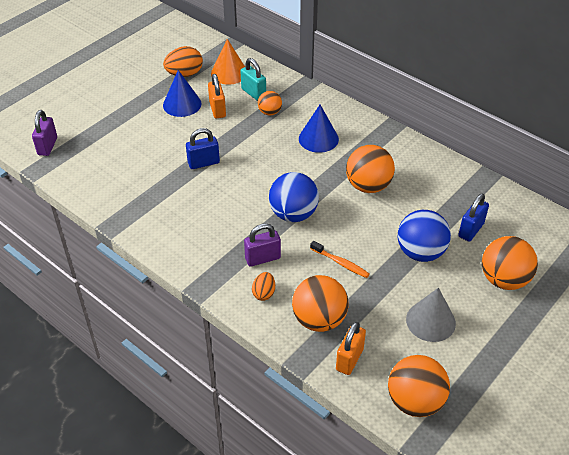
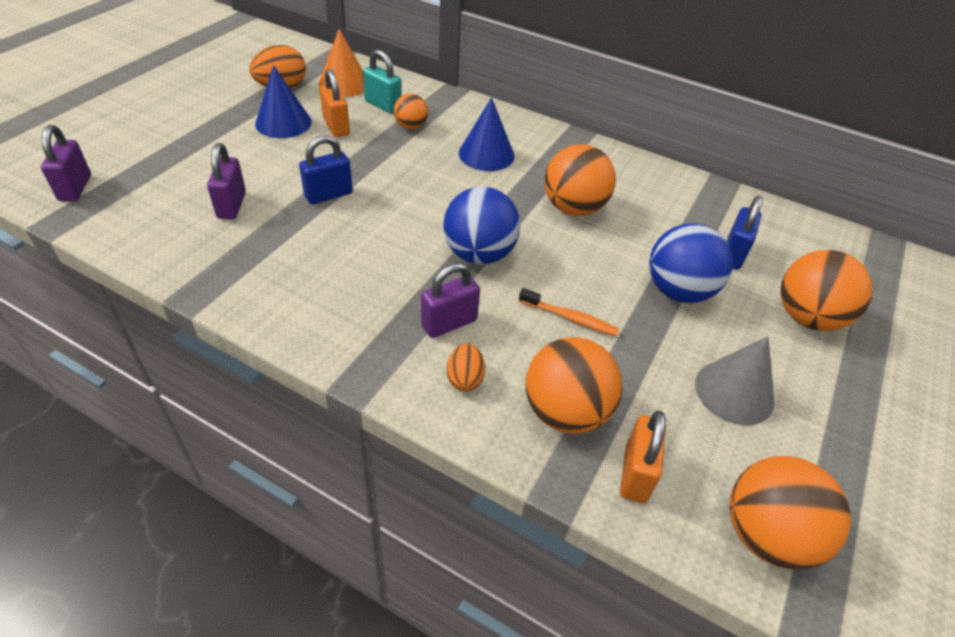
camera: 15 degrees left, 0 degrees up
none -> purple padlock [207,143,246,219]

